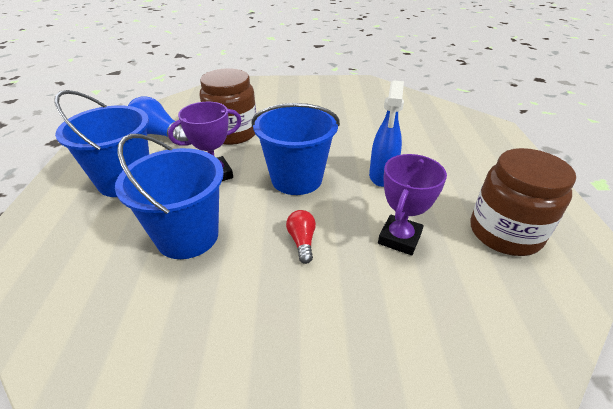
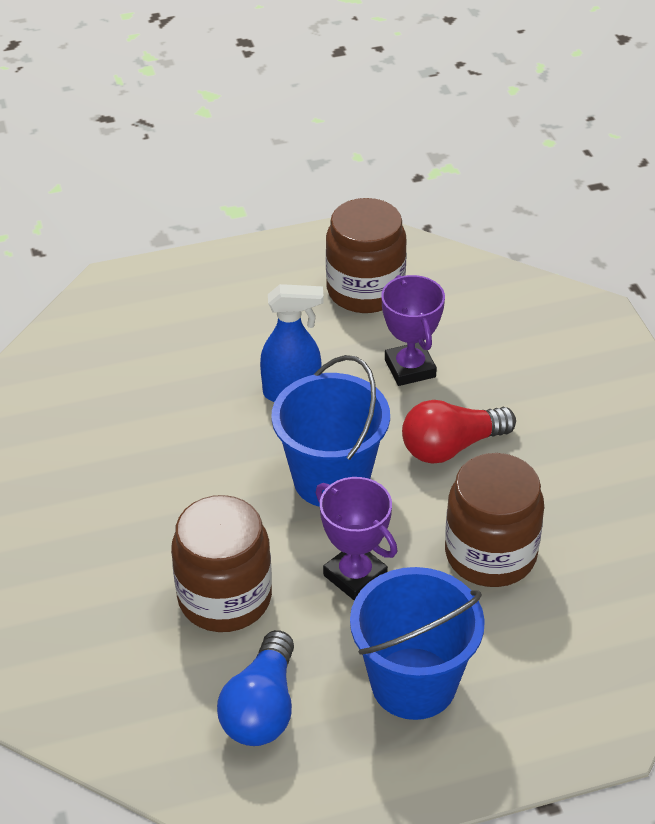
camera: 105 degrees left, 5 degrees up
blue bucket [115,134,224,259] -> brown jar [445,453,544,587]
red light bulb [286,210,316,264] -> red light bulb [402,400,516,464], size x1.76
purple trophy [378,154,447,255] -> purple trophy turned 60 degrees clockwise [381,275,445,386]

